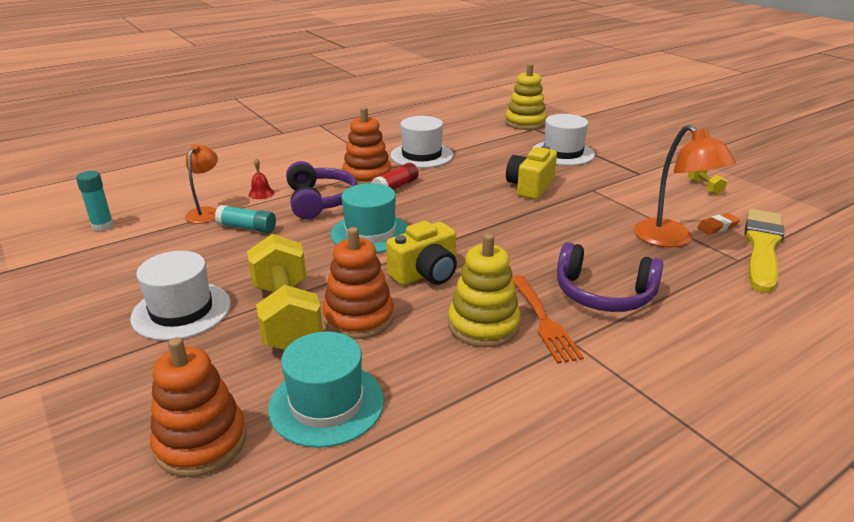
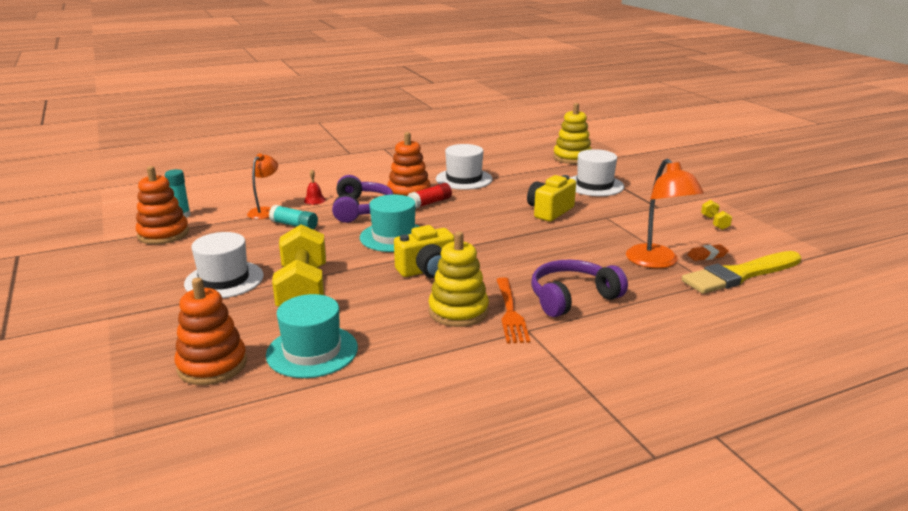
camera: 10 degrees right, 5 degrees down
orange stacking toy [323,227,394,339] -> orange stacking toy moved to [136,166,189,244]
purple headphones [557,242,663,312] -> purple headphones turned 120 degrees clockwise [531,260,628,317]
yellow brush [745,209,784,293] -> yellow brush turned 150 degrees counterclockwise [682,251,801,294]

